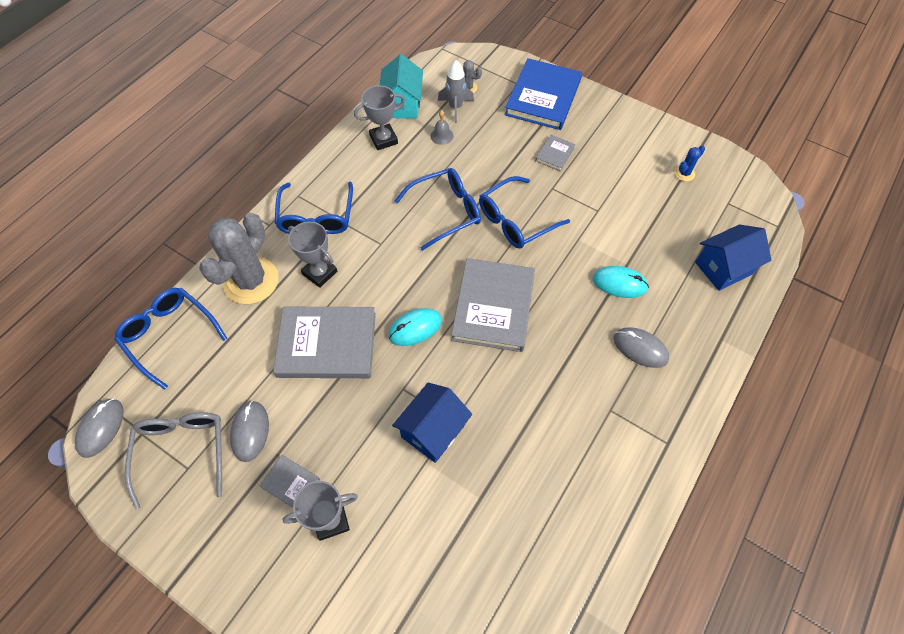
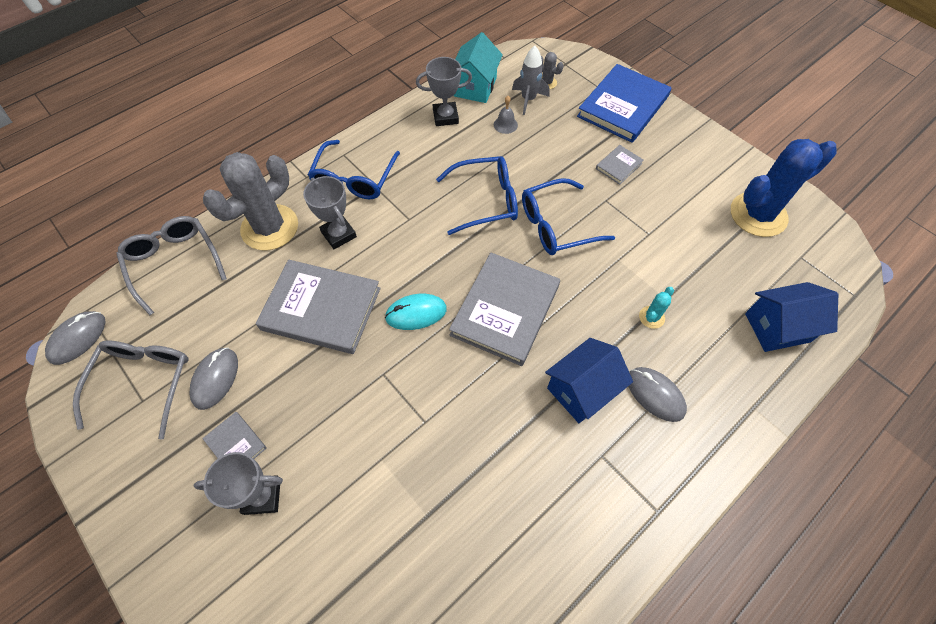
camera: 15 degrees right, 0 degrees up
blue glasses [114,288,228,390] -> grey glasses [116,216,227,315]
blue house [392,383,472,463] -> blue house moved to [545,338,633,423]
turquoise mouse [593,266,649,298] -> turquoise cactus [639,287,674,329]
blue cactus [674,145,705,181] -> blue cactus [731,139,837,237], size x2.42

